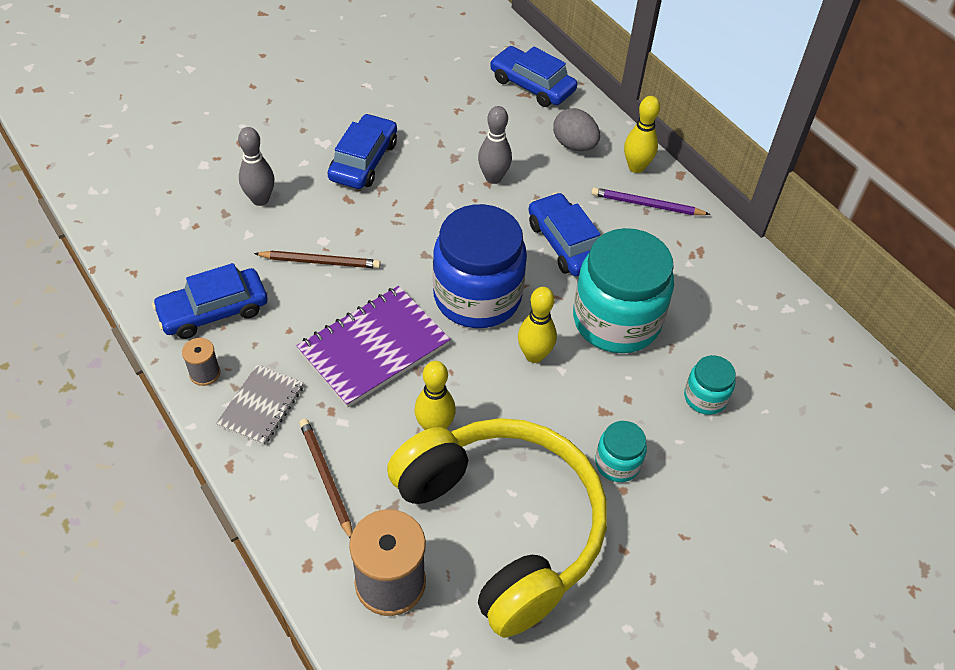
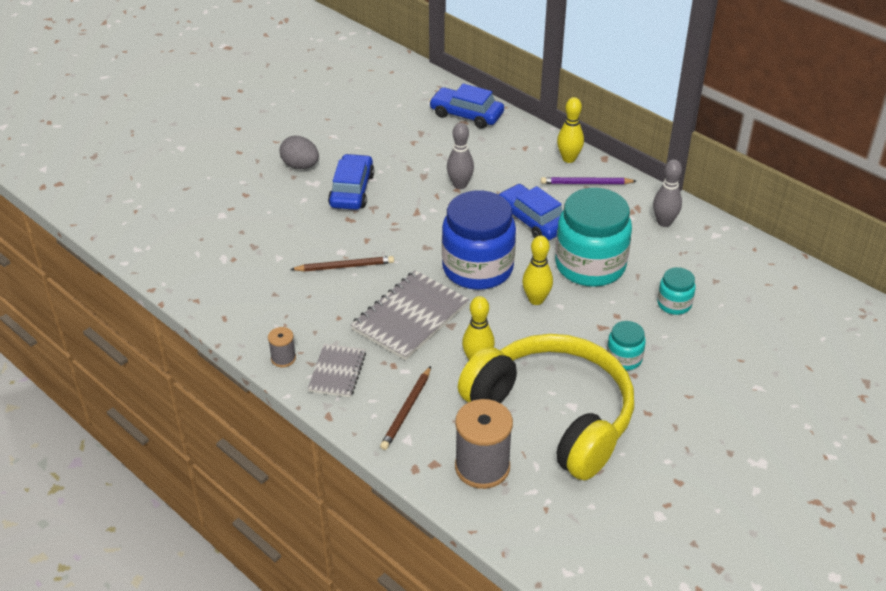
camera: 10 degrees left, 10 degrees down
blue car [152,263,268,339] -> none
grey bowling pin [238,127,275,206] -> grey bowling pin moved to [653,159,682,227]
purple notebook [296,286,451,408] -> grey notebook [351,270,469,360]
brown pencil [299,418,352,538] -> brown pencil turned 120 degrees counterclockwise [380,366,431,450]
grey egg [553,108,600,151] -> grey egg moved to [280,136,319,169]

